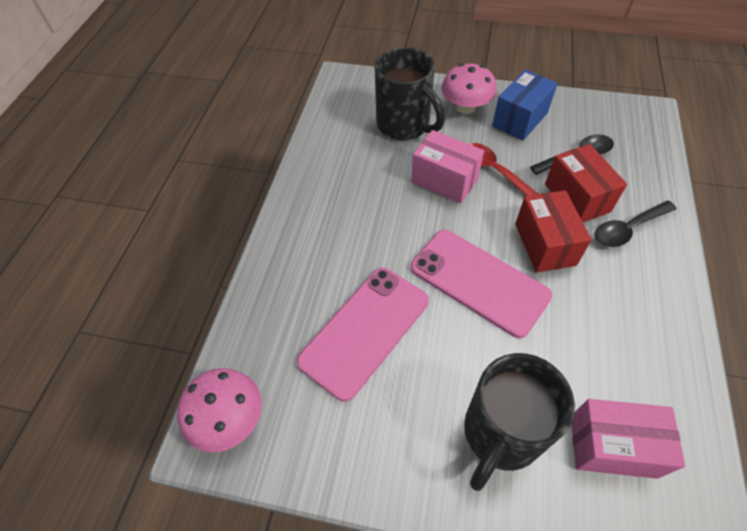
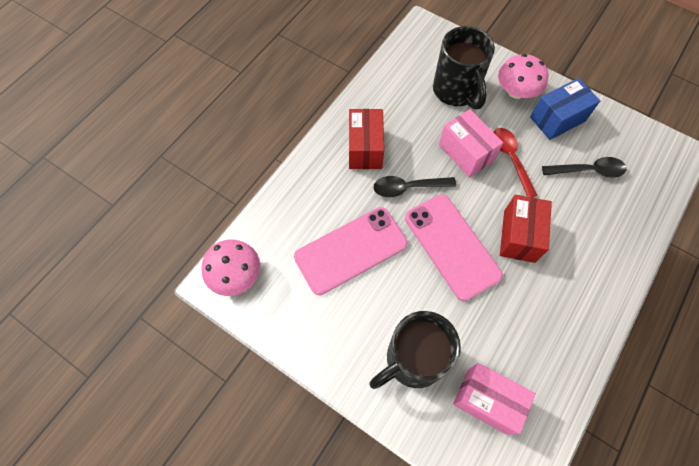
camera: 20 degrees right, 10 degrees up
red box [545,144,627,222] -> red box moved to [349,109,384,169]
black spoon [595,201,677,247] -> black spoon moved to [374,176,456,197]

